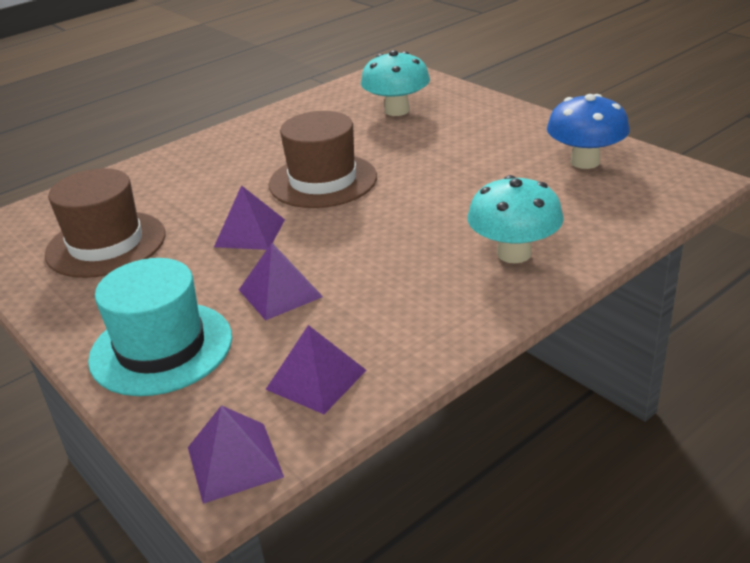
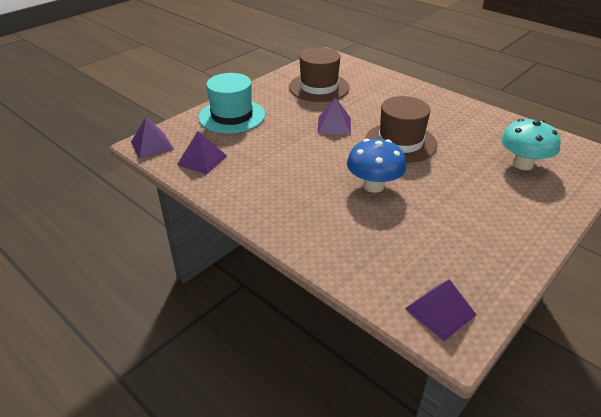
camera: 80 degrees right, 5 degrees up
purple pyramid [239,243,323,321] -> purple pyramid moved to [405,279,477,341]
turquoise mushroom [468,175,564,263] -> none
blue mushroom [547,94,630,169] -> blue mushroom moved to [347,139,407,193]

